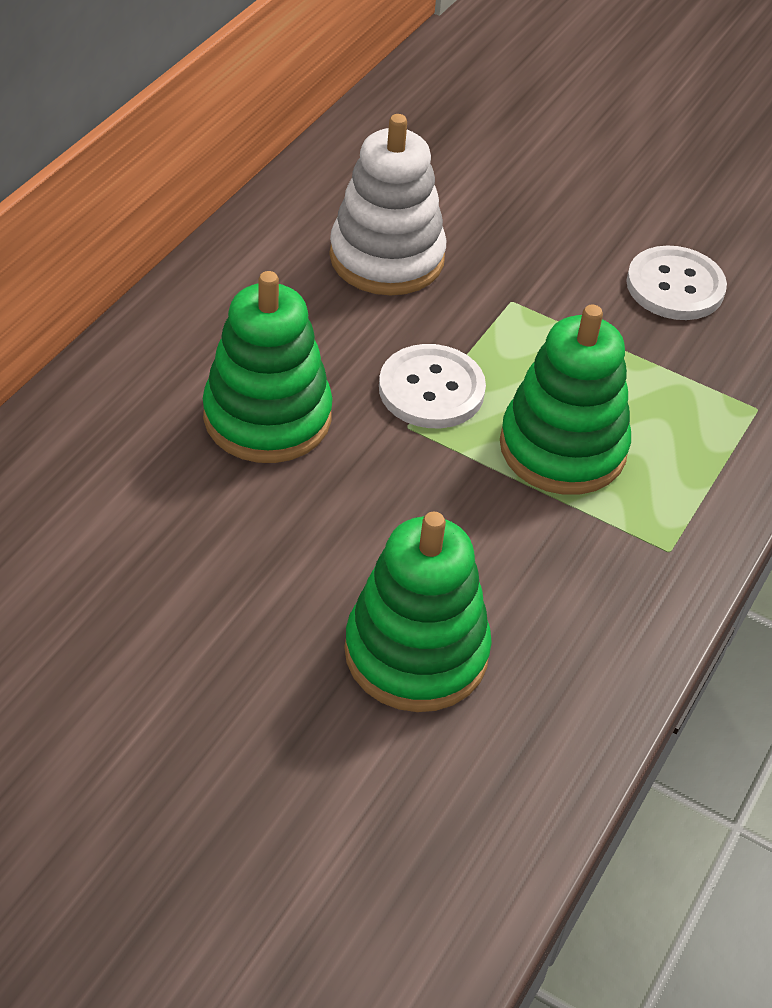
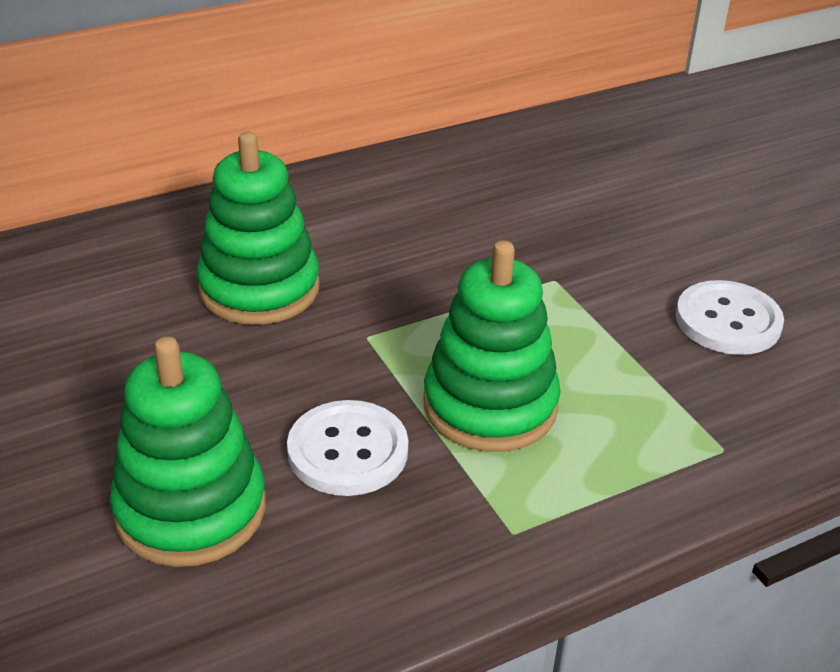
camera: 35 degrees right, 10 degrees down
white stacking toy [329,114,446,296] -> none
white button [379,344,486,428] -> white button moved to [287,400,408,496]

